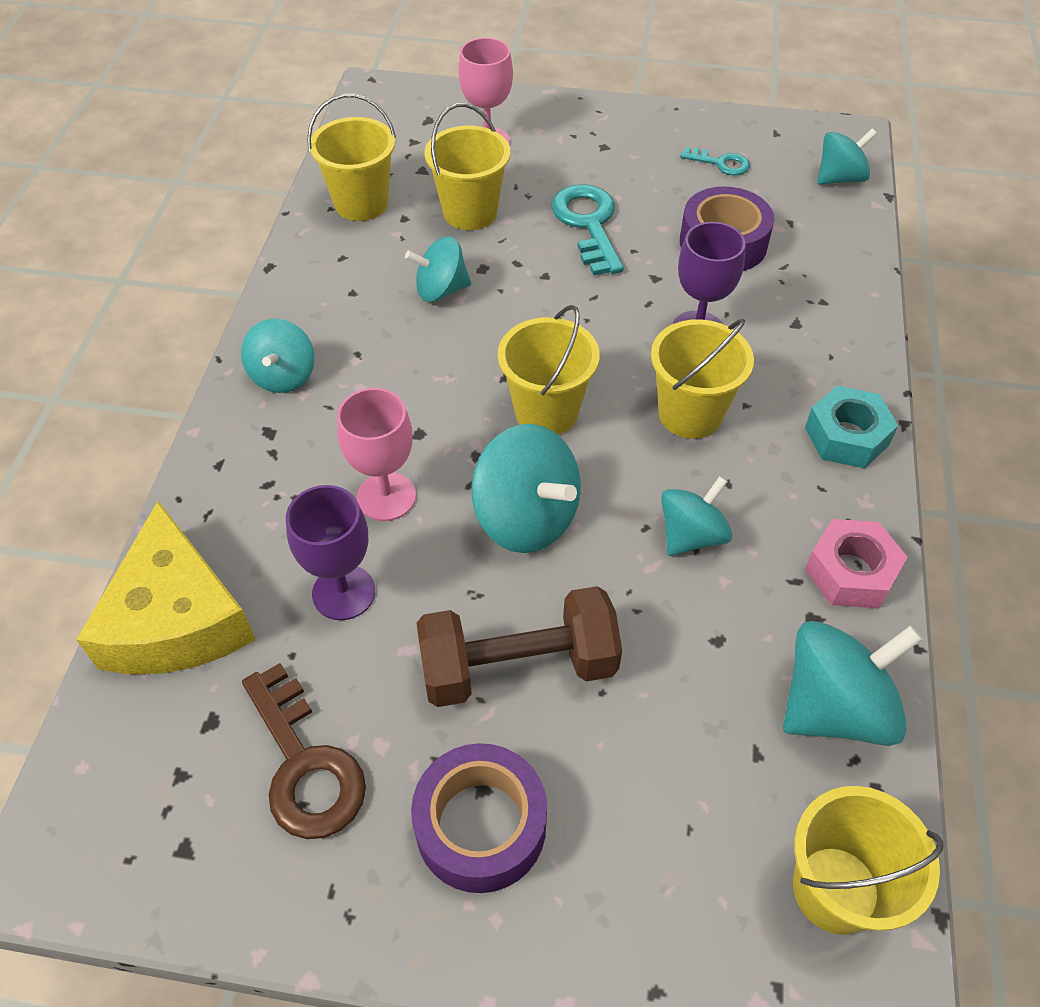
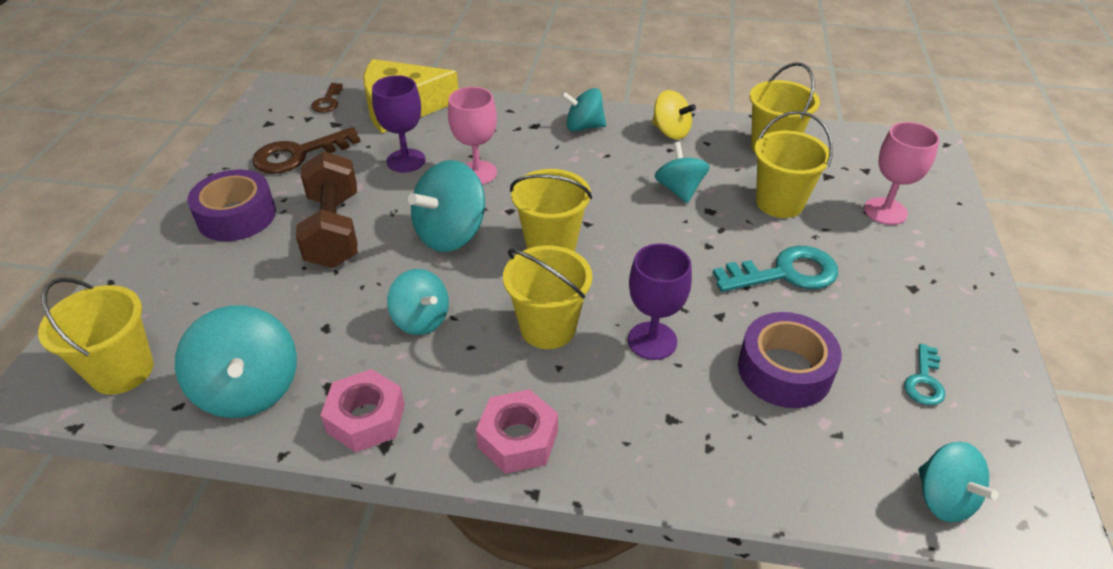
camera: 90 degrees right, 10 degrees down
turquoise nut [805,386,898,469] -> pink nut [476,390,558,474]
none -> brown key [311,83,343,113]
none -> yellow spinning top [652,90,696,140]

